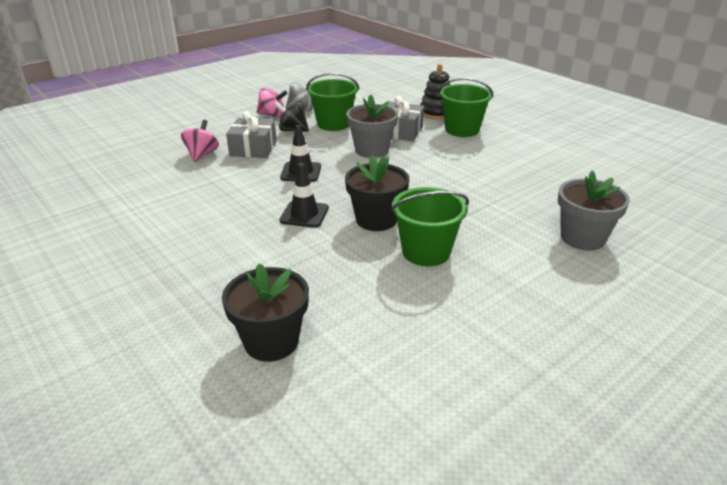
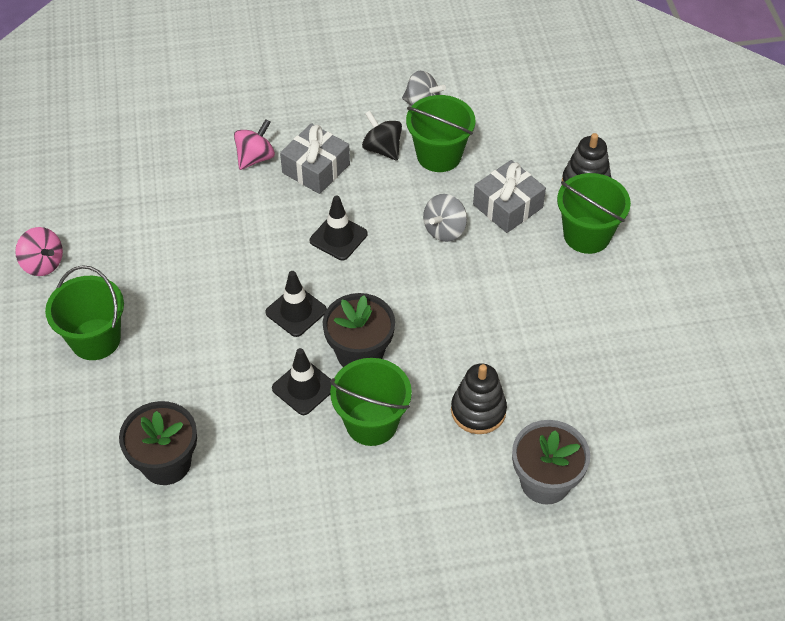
camera: 30 degrees right, 20 degrees up
pink spinning top [256,87,288,117] -> pink spinning top moved to [15,227,63,276]
grey flower pot [346,94,398,158] -> grey spinning top [423,194,467,242]
none -> green bucket [45,265,124,360]
none -> black traffic cone [272,348,331,415]
none -> black stacking toy [451,363,507,434]

